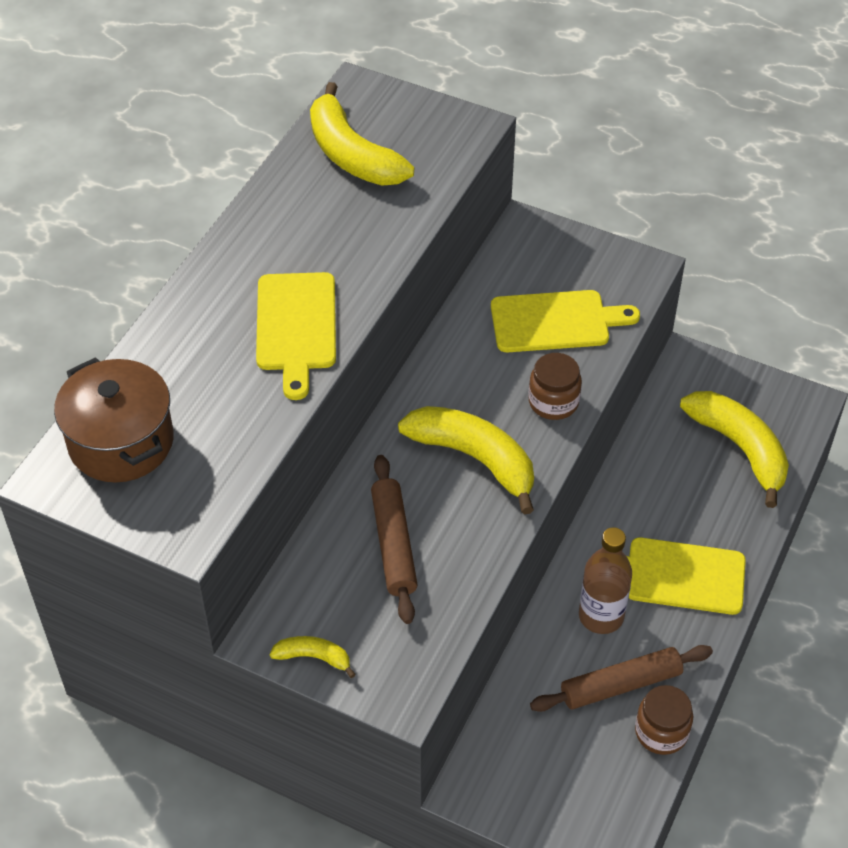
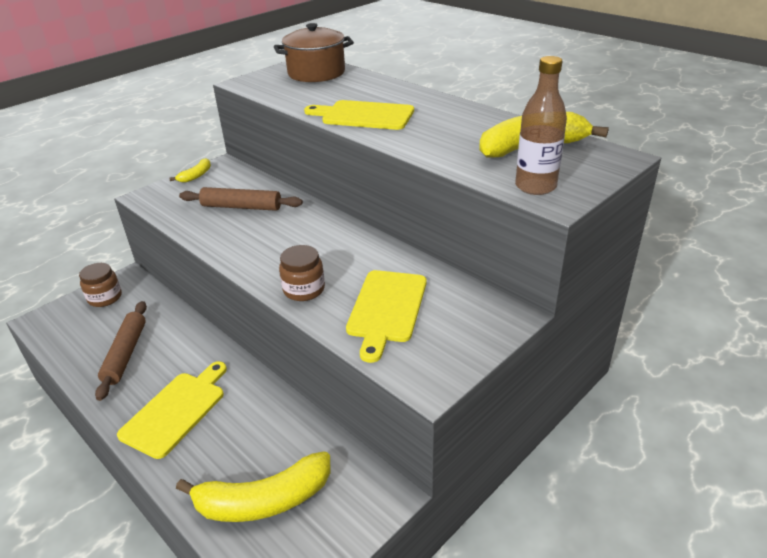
camera: 110 degrees right, 15 degrees down
yellow banana [398,406,534,515] -> none
brown bottle [579,527,632,634] -> brown bottle moved to [515,56,567,195]
brown jar [635,685,693,755] -> brown jar moved to [79,263,122,307]

